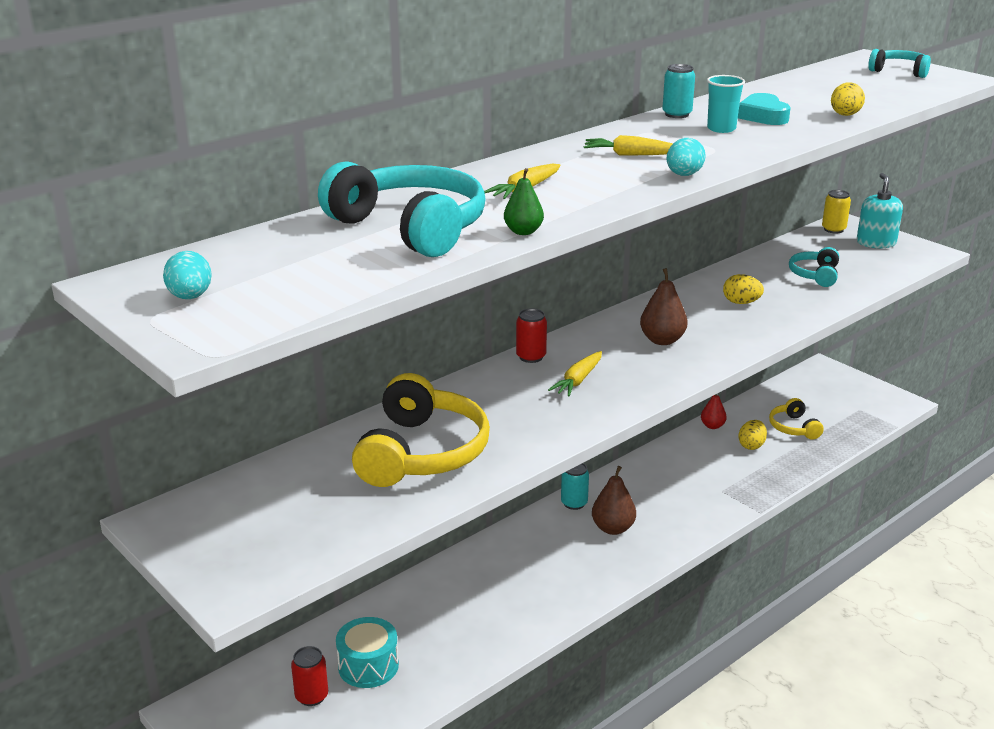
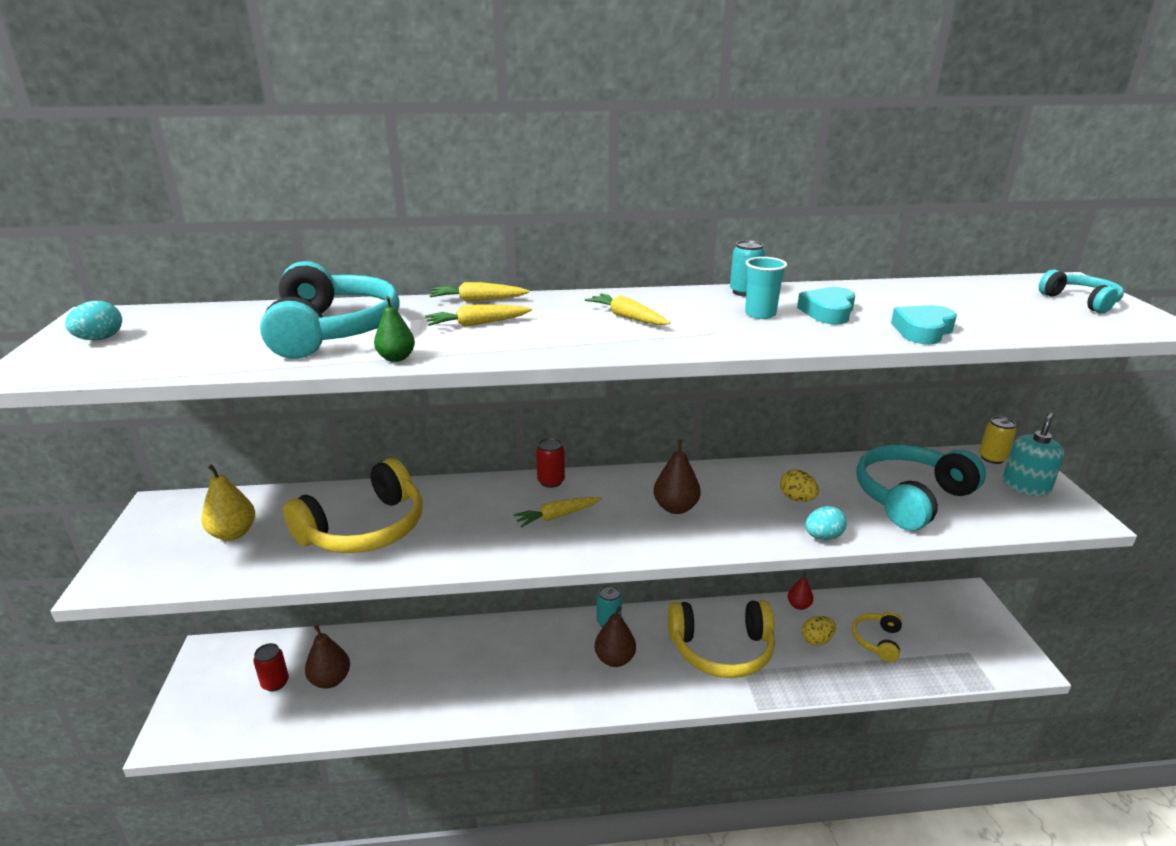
camera: 35 degrees right, 0 degrees up
turquoise drum [336,617,399,688] -> brown pear [305,625,350,689]
turquoise egg [666,138,706,176] -> turquoise egg moved to [805,506,847,540]
turquoise headphones [789,247,839,287] -> turquoise headphones [857,444,986,530], size x1.91
yellow egg [831,82,865,116] -> turquoise heart [891,305,957,344]
none -> yellow pear [201,464,255,540]
none -> yellow carrot [429,282,530,302]
none -> yellow headphones [668,600,775,678]

